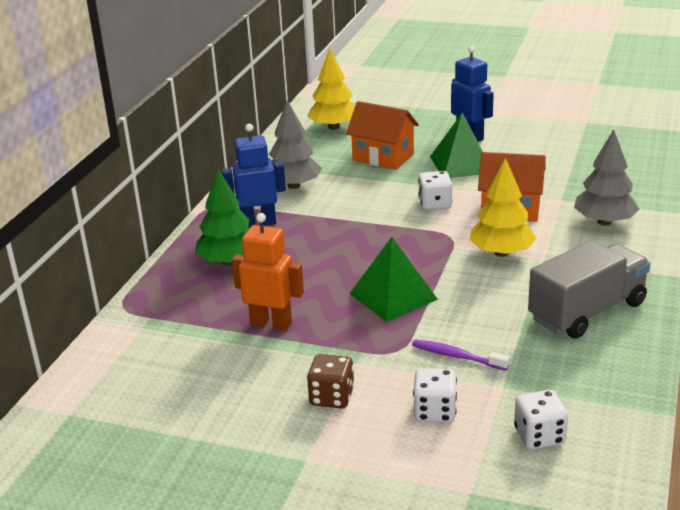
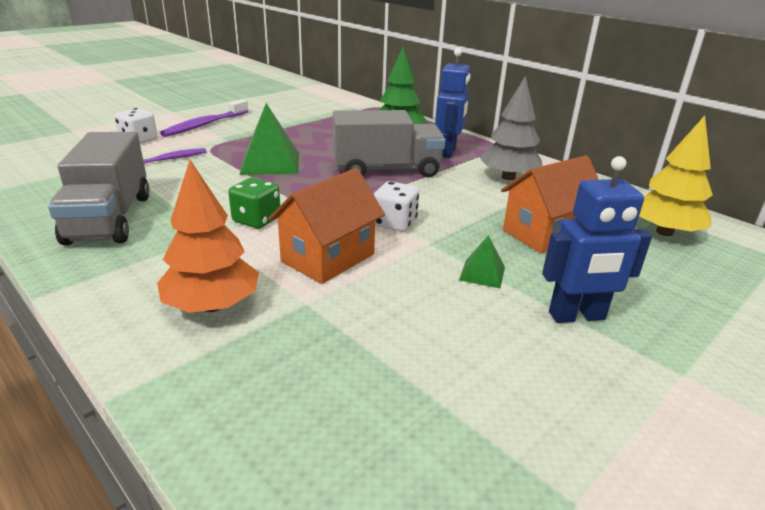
camera: 115 degrees right, 0 degrees up
orange robot [232,213,304,331] -> none
brown dice [307,354,354,408] -> purple toothbrush [160,99,248,137]
green pyramid [430,113,483,178] -> green pyramid [459,235,505,288], size x0.52
yellow tree [470,157,536,257] -> green dice [228,177,280,229]
white dice [514,390,568,450] -> none
grey tree [574,129,639,225] -> orange tree [157,160,259,313]
none -> grey truck [333,110,446,177]

